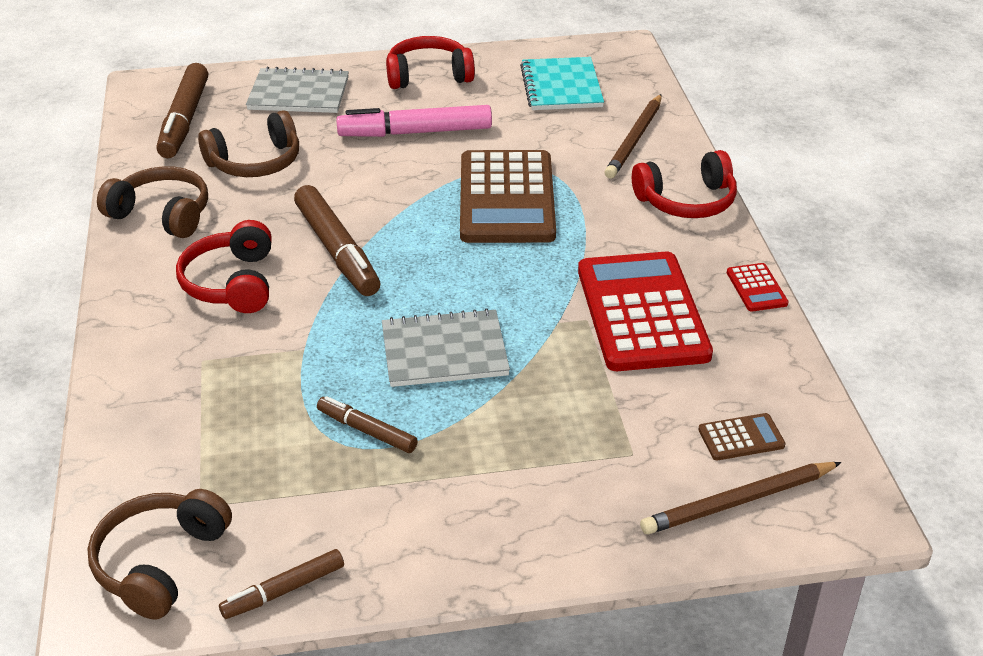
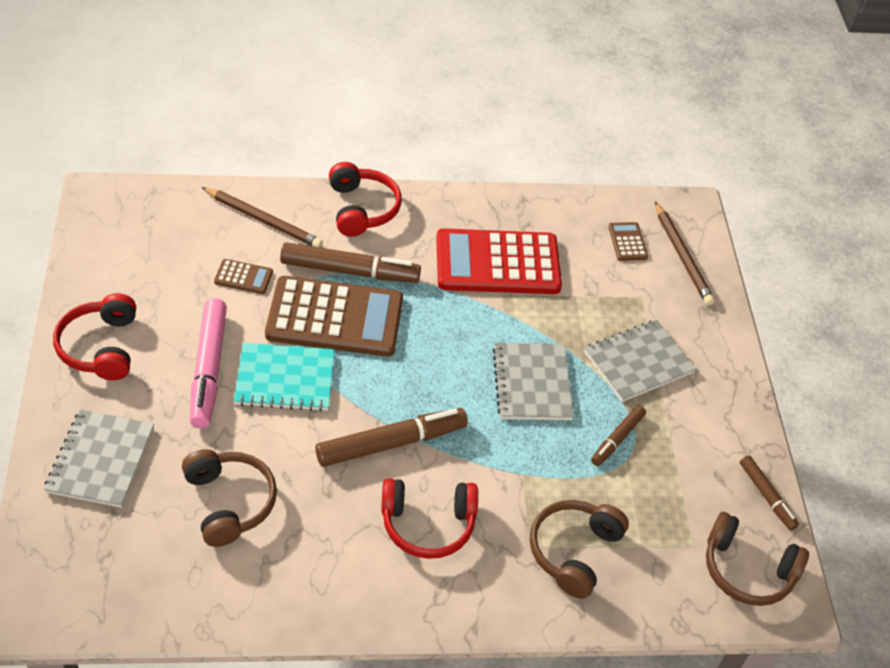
camera: 90 degrees left, 10 degrees up
brown headphones [97,166,208,238] -> brown headphones moved to [530,500,629,599]
brown marker [157,63,208,158] -> brown marker moved to [280,242,421,283]
turquoise notebook [520,57,604,110] -> turquoise notebook moved to [234,343,334,412]
red calculator [727,263,789,312] -> none
none -> brown calculator [214,259,273,294]
none -> grey notebook [584,320,696,402]

